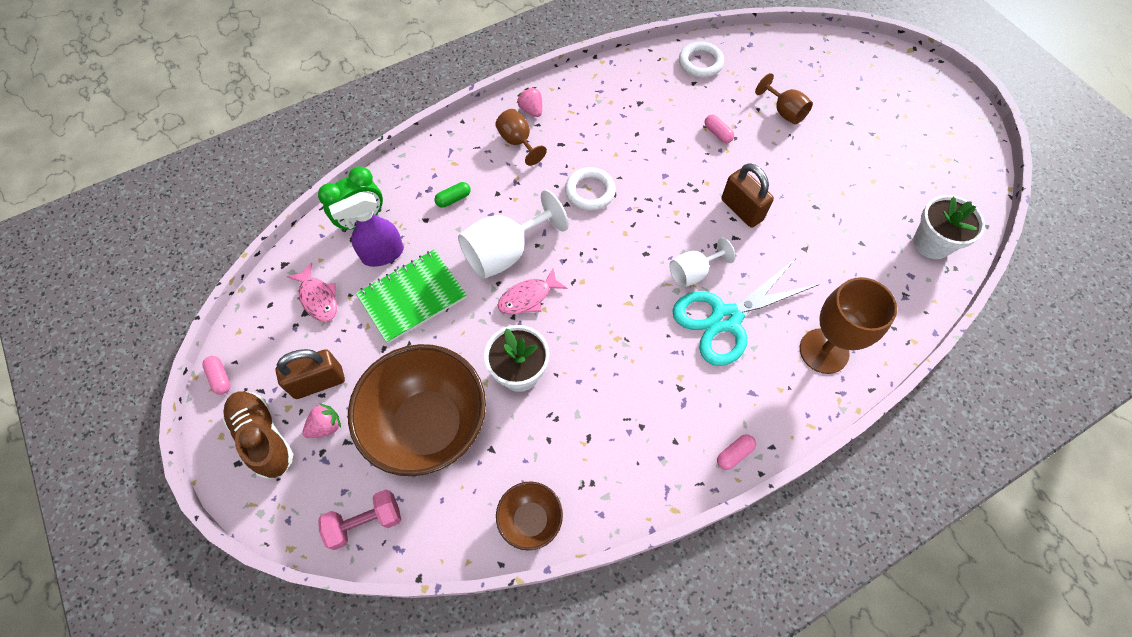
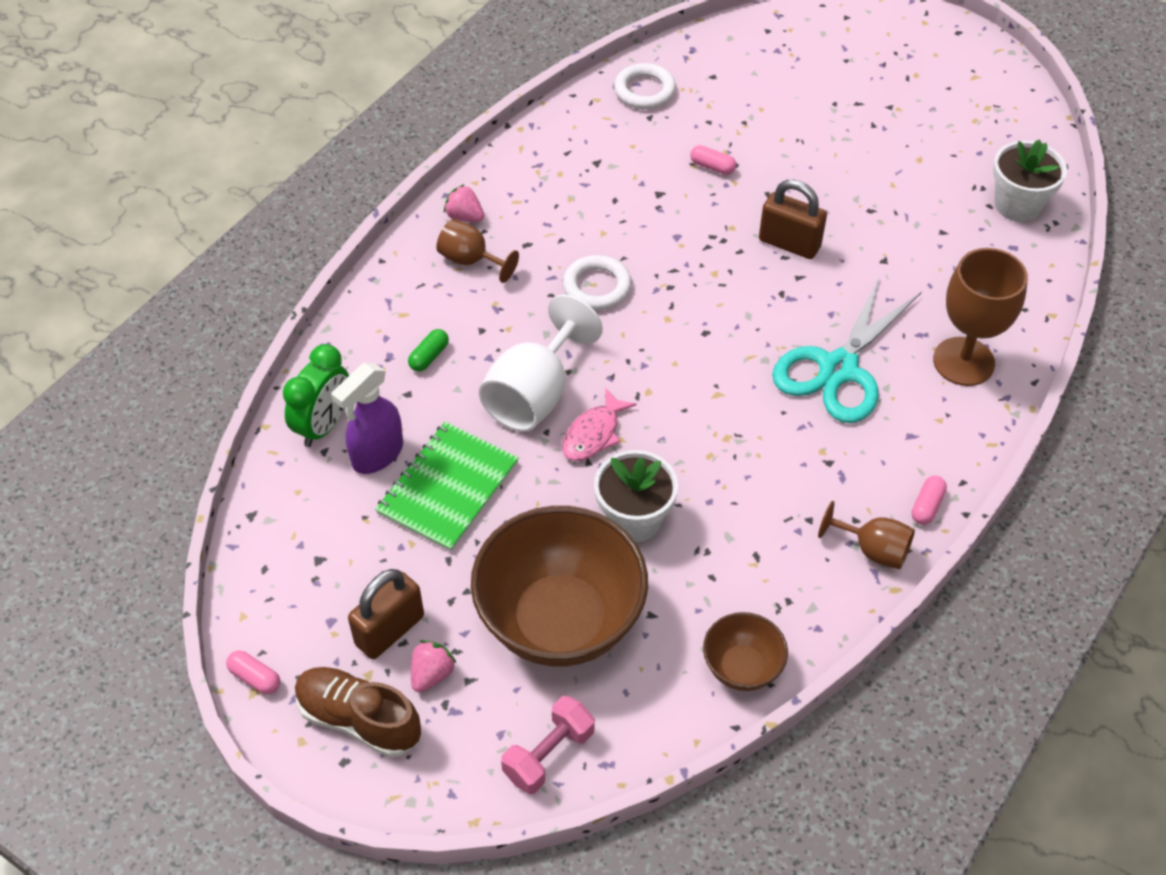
camera: 25 degrees left, 10 degrees down
pink fish [287,263,337,322] -> none
white goblet [669,238,736,288] -> none
brown goblet [755,73,813,124] -> brown goblet moved to [818,501,915,569]

